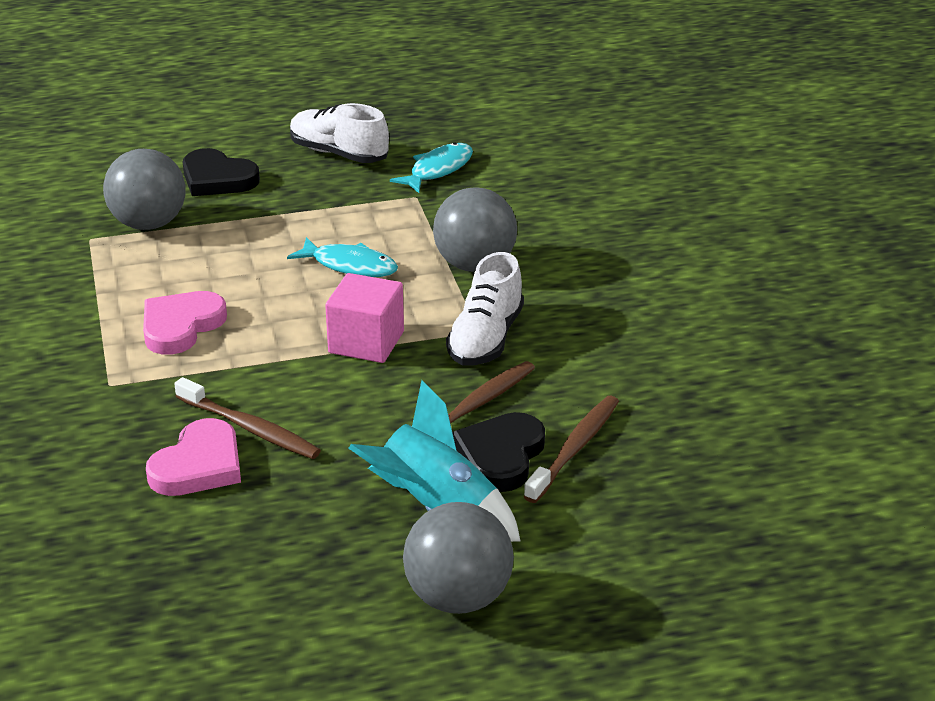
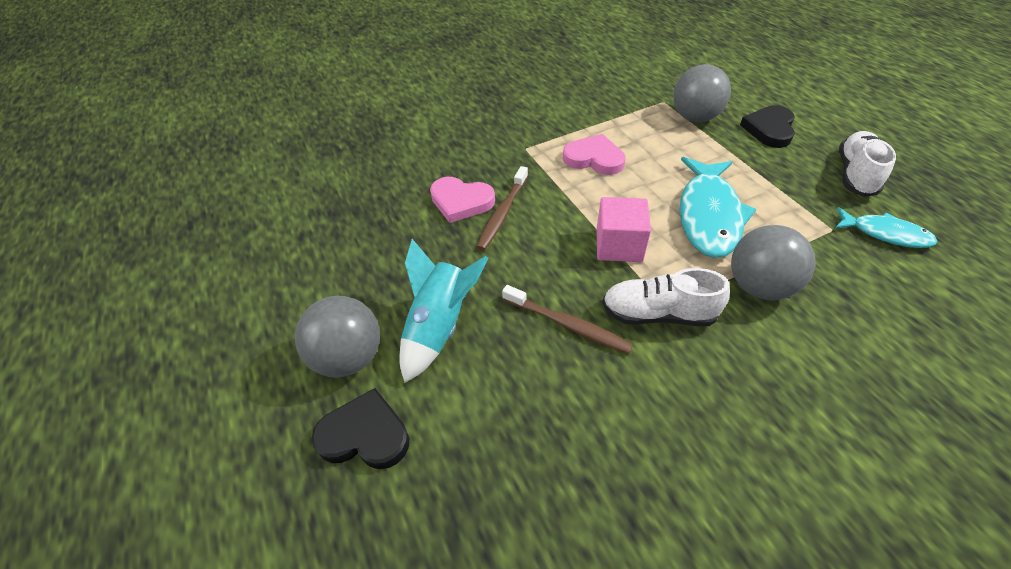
camera: 80 degrees right, 15 degrees up
turquoise fish [287,237,398,277] -> turquoise fish [680,157,756,258], size x1.72
black heart [453,412,545,492] -> black heart moved to [312,388,409,469]
brown toothbrush [524,396,619,503] -> none

